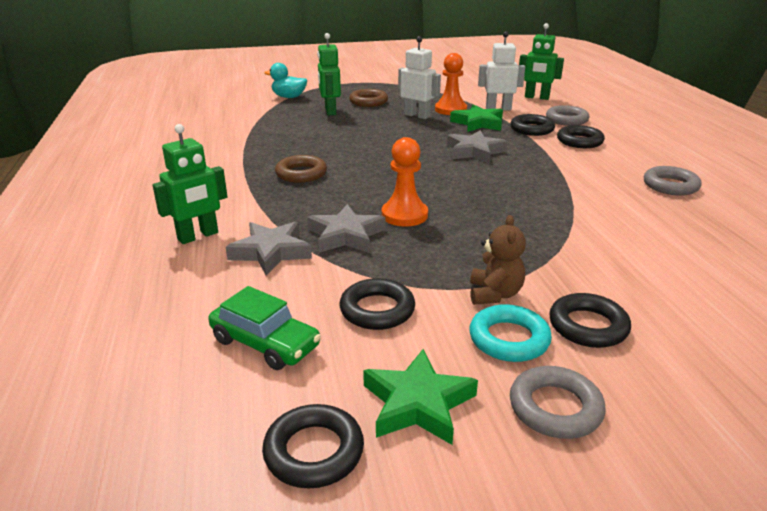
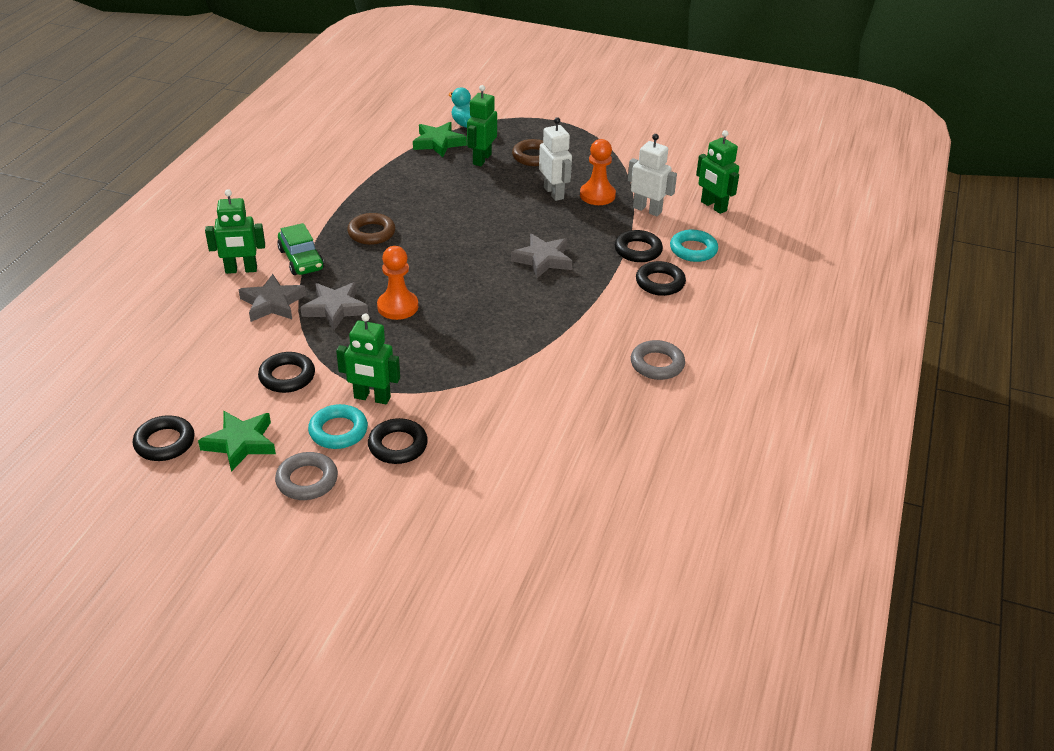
camera: 30 degrees right, 10 degrees up
green car [208,286,321,370] -> green car moved to [277,223,324,275]
green star [450,104,503,132] -> green star moved to [413,122,467,157]
brown teddy bear [470,215,526,305] -> green robot [336,314,400,404]
grey ring [546,105,589,126] -> turquoise ring [670,230,718,262]

